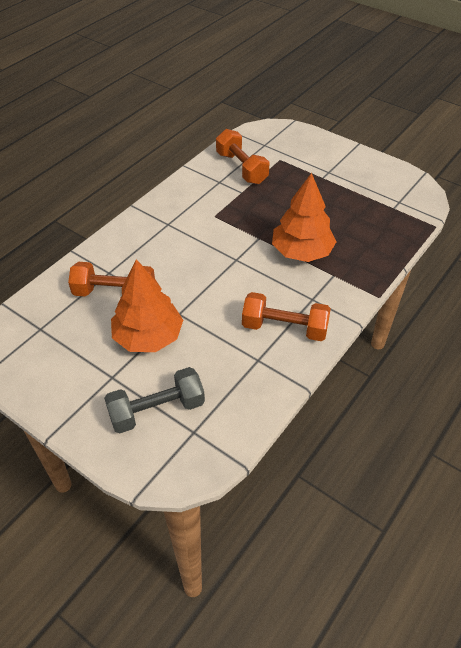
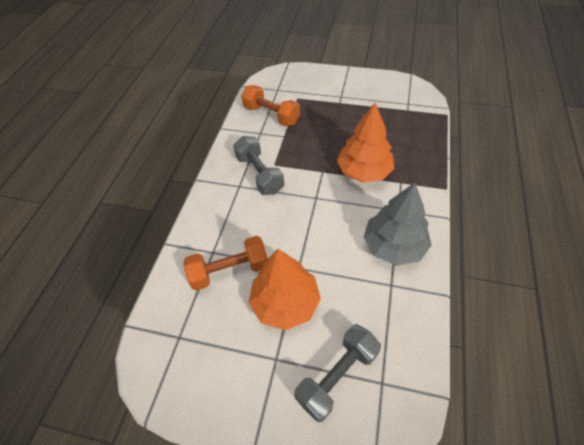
camera: 20 degrees left, 5 degrees up
orange dumbbell [242,292,331,341] -> grey tree [364,183,432,266]
none -> grey dumbbell [233,136,284,195]

